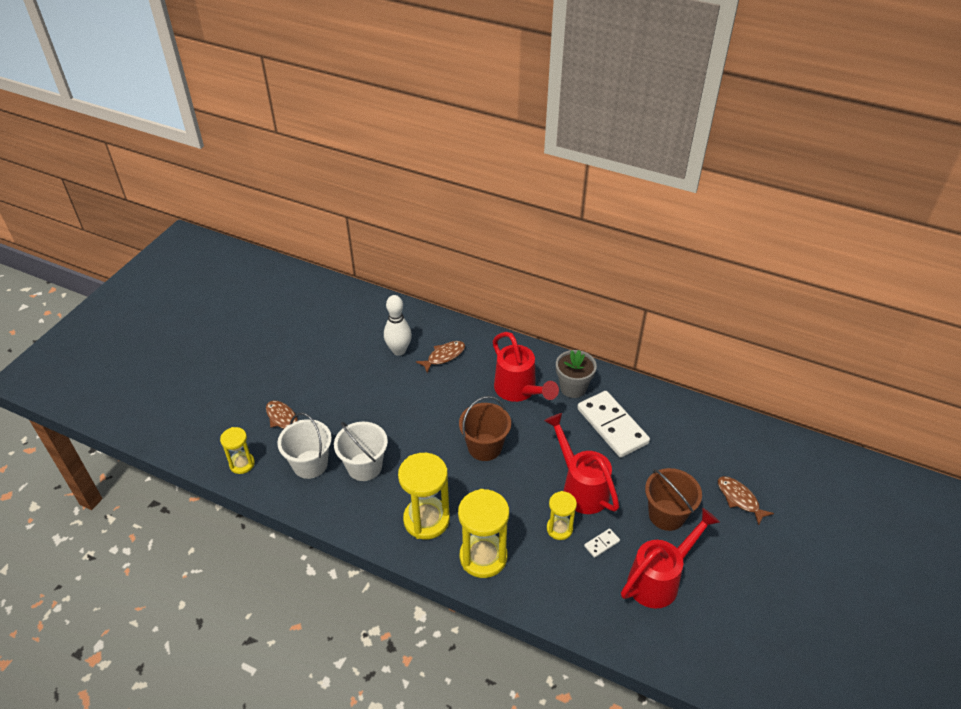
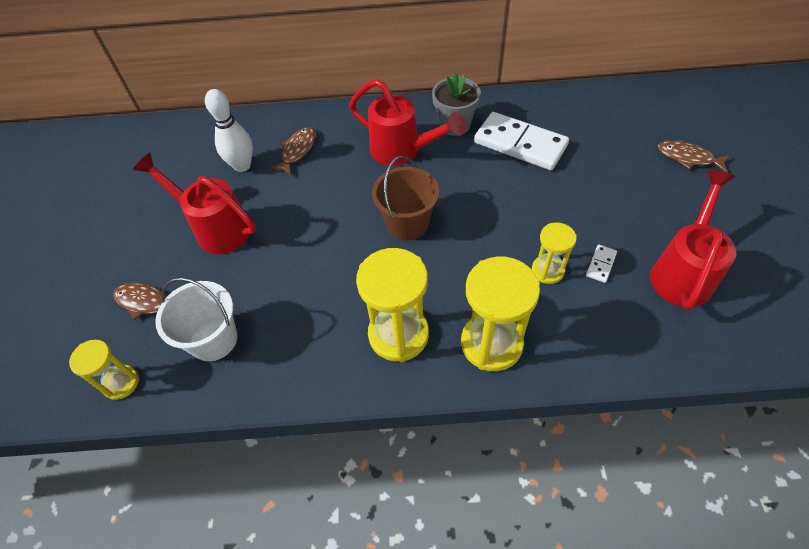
camera: 25 degrees left, 10 degrees up
white bucket [334,422,388,481] -> none
red watering can [544,413,619,514] -> red watering can moved to [133,153,256,254]
brown bucket [645,468,702,531] -> none

